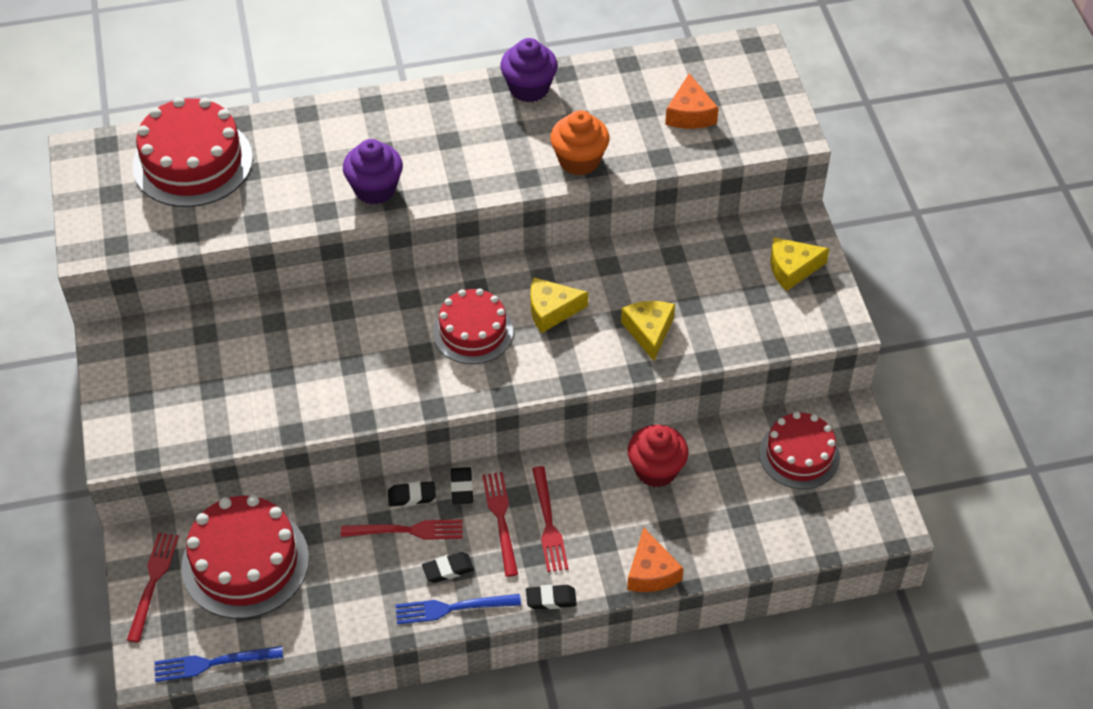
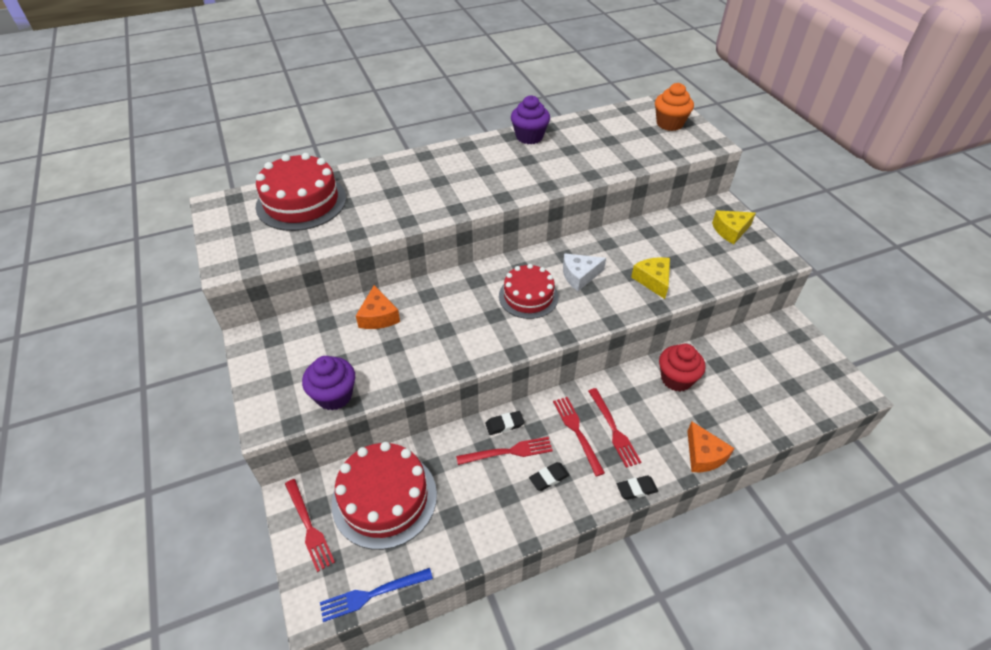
camera: 10 degrees left, 5 degrees down
red fork [127,532,179,643] -> red fork turned 150 degrees clockwise [285,479,335,572]
purple cupcake [343,139,403,205] -> purple cupcake moved to [302,356,355,410]
blue fork [395,594,521,624] -> none
black eraser [451,467,473,505] -> none
yellow cheese [531,278,588,333] -> white cheese [563,253,606,291]
orange cupcake [550,110,610,175] -> orange cupcake moved to [655,83,694,131]
orange cheese [665,73,719,129] -> orange cheese moved to [356,285,400,329]
red cake [759,412,840,489] -> none

